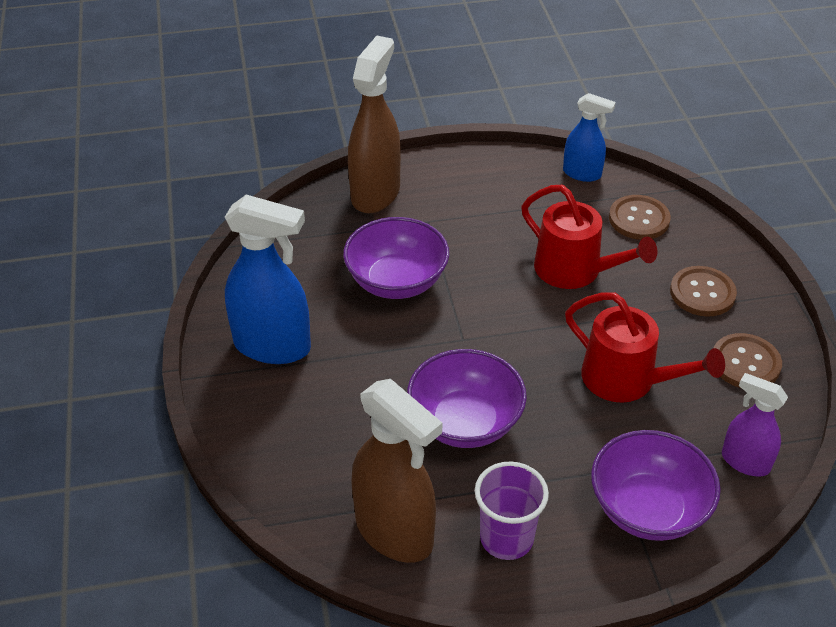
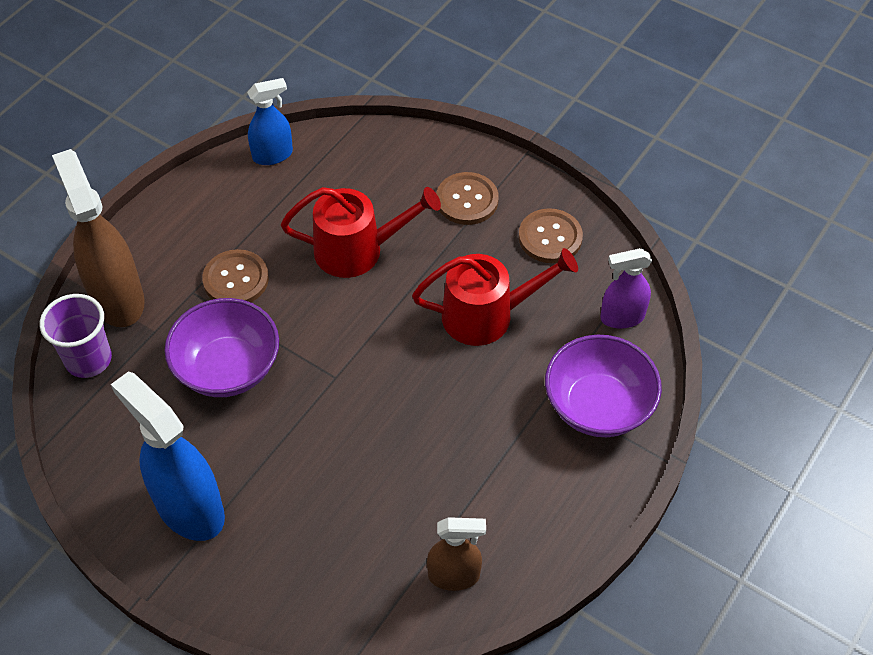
camera: 45 degrees left, 10 degrees up
blue spray bottle [225,195,311,364] -> blue spray bottle turned 105 degrees counterclockwise [111,371,225,541]
brown spray bottle [351,379,442,563] -> brown spray bottle [427,517,486,591], size x0.58
purple bowl [407,349,527,448] -> none
purple cup [475,461,549,560] -> purple cup moved to [40,294,112,378]
brown button [609,195,671,240] -> brown button moved to [202,249,269,302]

